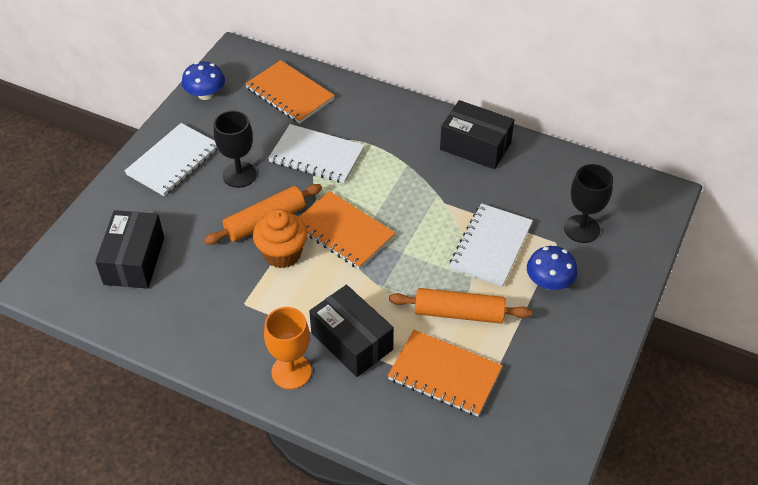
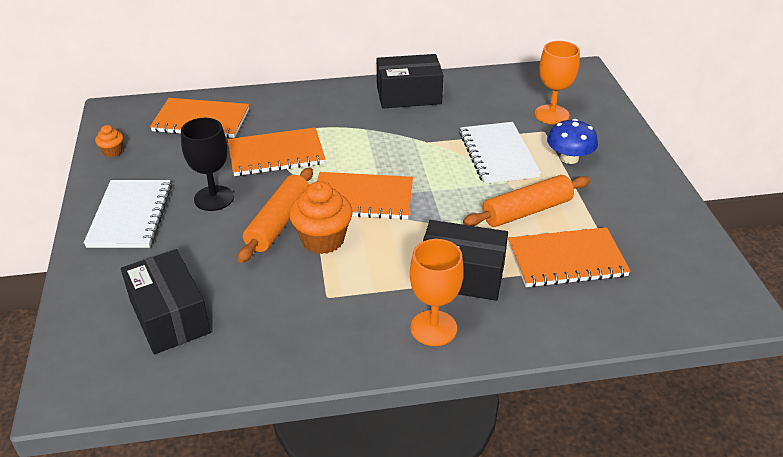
camera: 35 degrees left, 10 degrees down
blue mushroom [182,62,225,100] -> orange cupcake [95,125,123,157]
white notebook [268,124,365,183] -> orange notebook [228,127,325,176]
black goblet [564,164,613,243] -> orange goblet [535,41,580,124]

